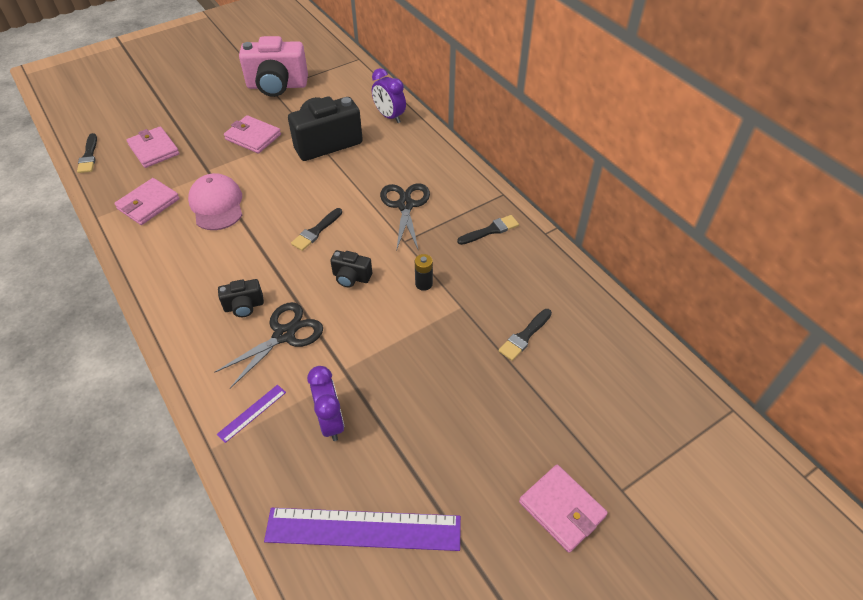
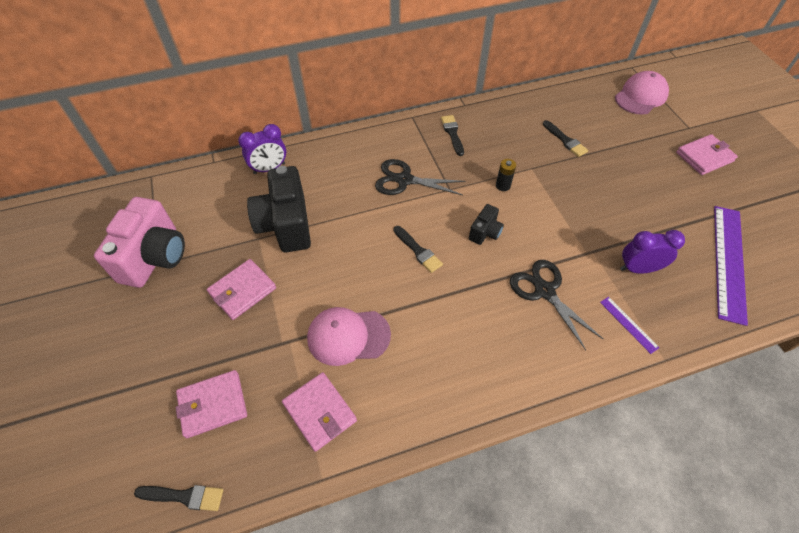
camera: 75 degrees left, 5 degrees up
black camera [218,279,264,317] -> none
none -> pink cap [615,71,669,115]

